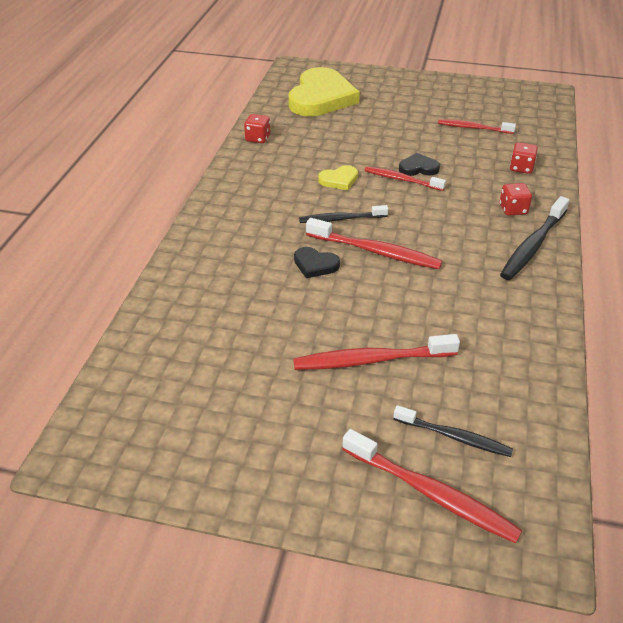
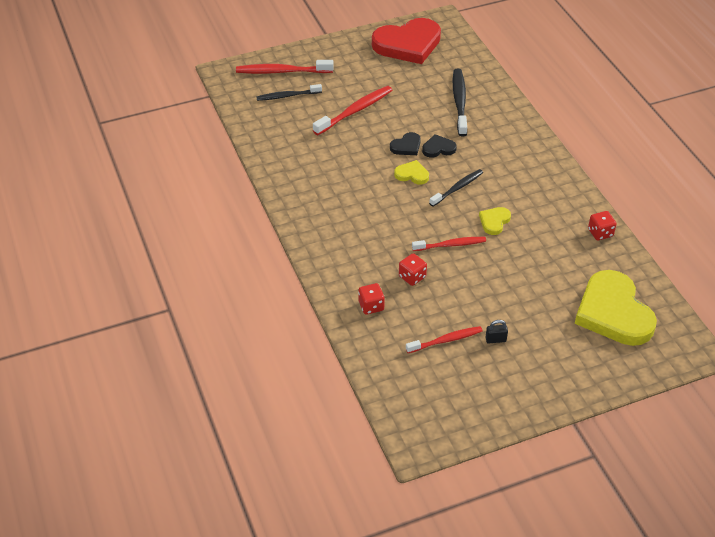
camera: 145 degrees right, 5 degrees up
red toothbrush [306,218,443,269] -> yellow heart [394,160,429,184]
black heart [399,153,440,176] -> black heart moved to [390,132,421,155]
red dice [500,183,532,216] -> red dice moved to [399,253,427,286]
black toothbrush [500,196,569,280] -> black toothbrush moved to [453,69,467,136]
none -> red heart [372,18,441,64]
none -> black padlock [485,320,508,344]

